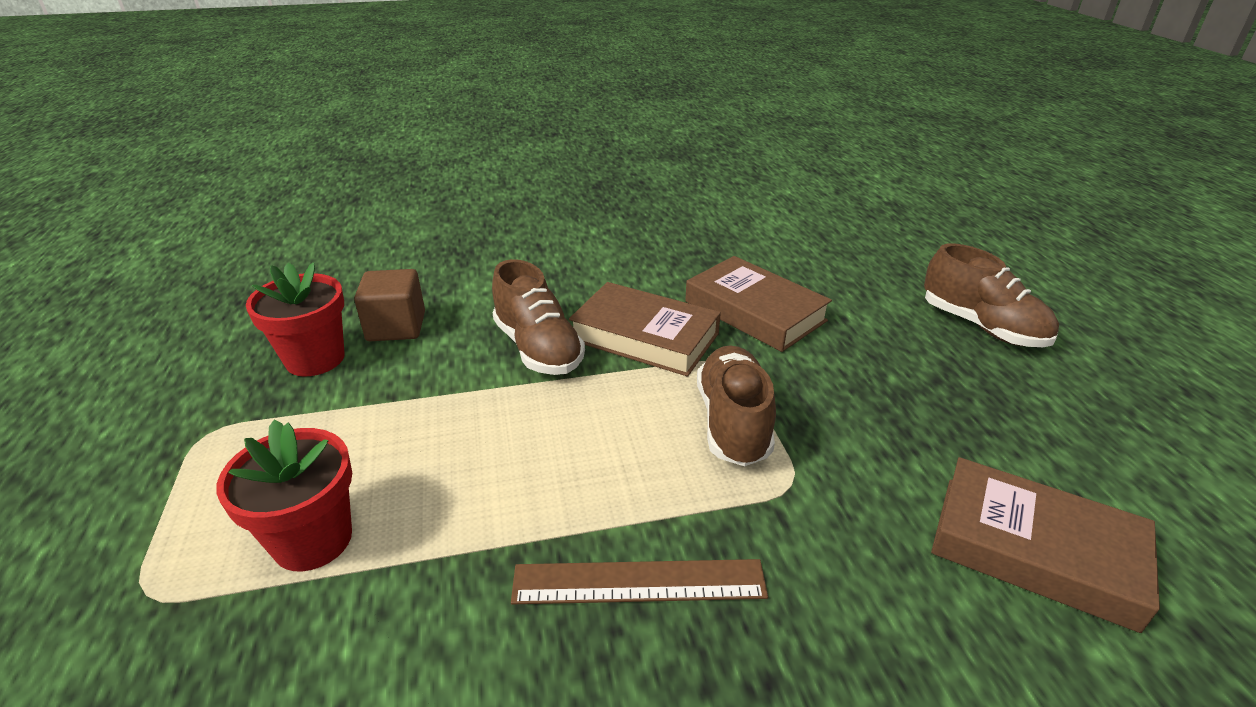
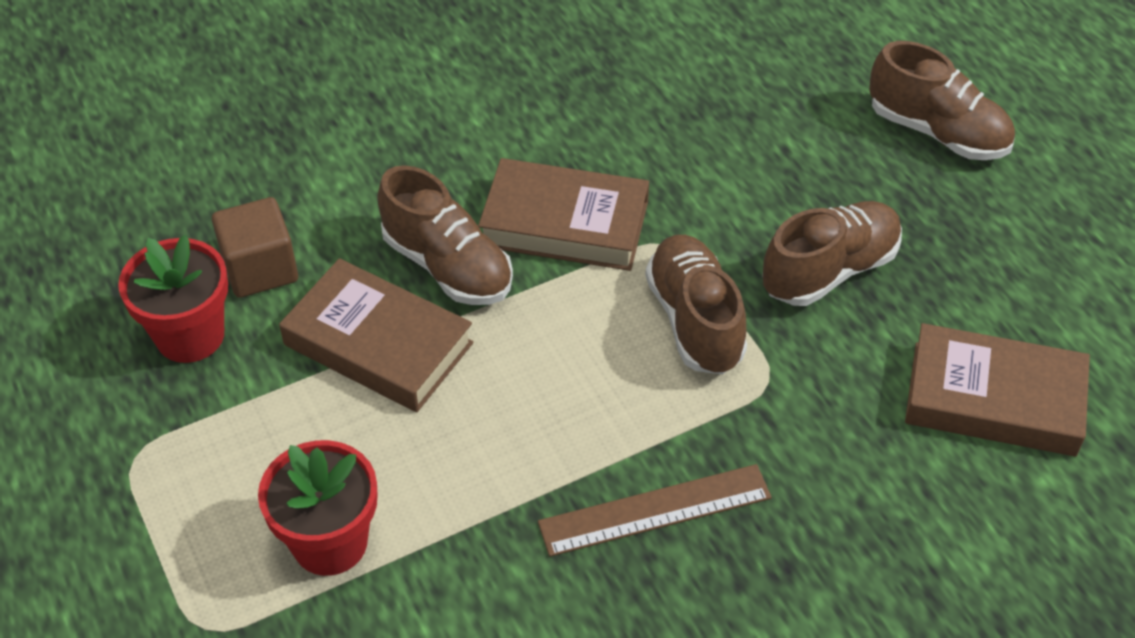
camera: 15 degrees left, 15 degrees up
brown book [685,256,832,352] -> brown book moved to [279,258,474,412]
none -> brown shoe [762,201,902,306]

